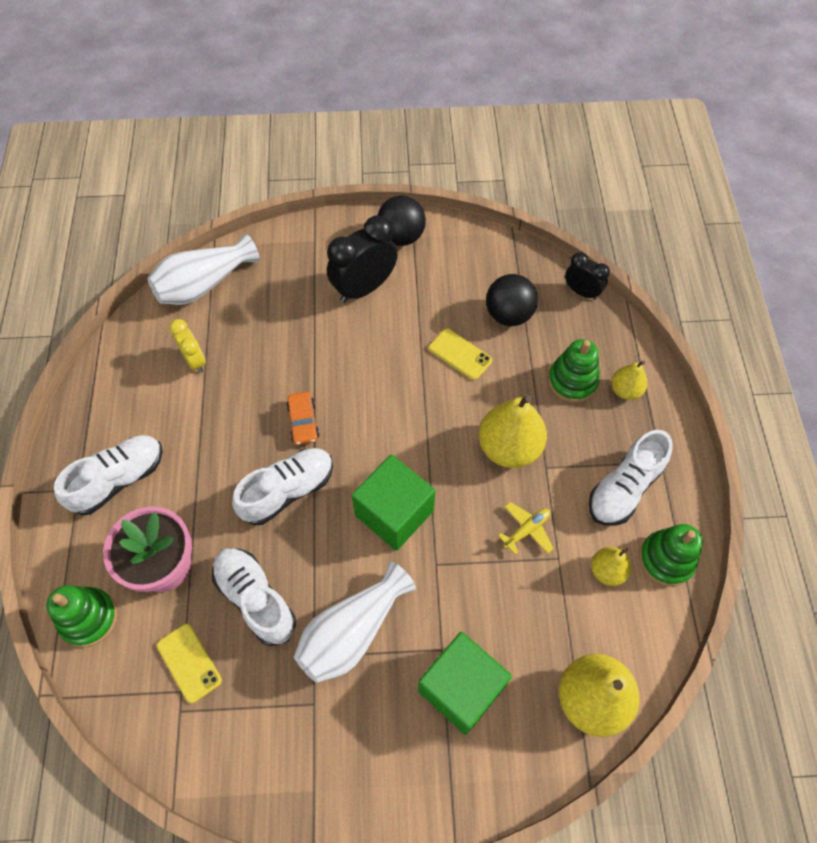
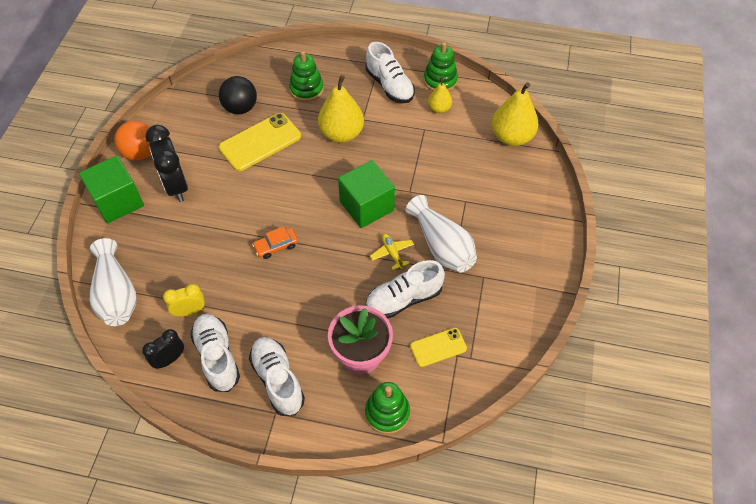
camera: 75 degrees left, 5 degrees down
white shoe [232,448,333,525] -> white shoe moved to [190,314,240,392]
orange car [286,392,320,445] -> orange car turned 150 degrees clockwise [252,226,298,259]
black ball [377,195,426,246] -> orange ball [115,121,151,160]
green cube [418,632,512,735] -> green cube moved to [79,155,144,223]
yellow phone [429,329,492,380] -> yellow phone [219,113,301,171], size x1.73
yellow plane [498,502,554,555] -> yellow plane moved to [370,234,414,270]
black clock [565,252,610,300] -> black clock moved to [142,329,184,369]
yellow pear [611,360,647,400] -> none

